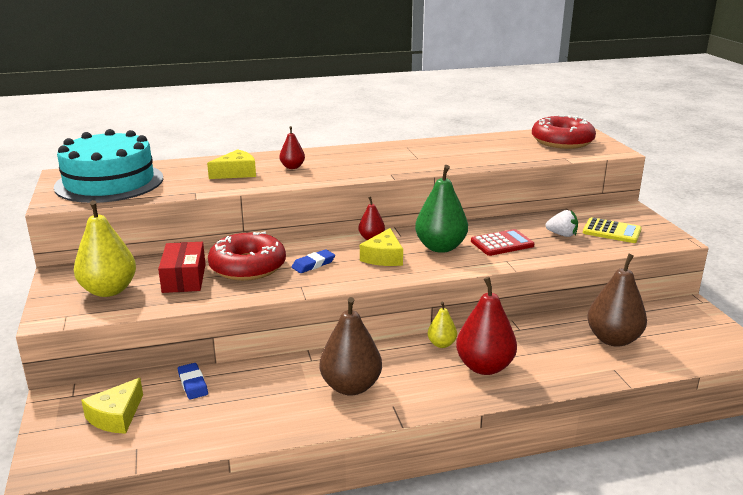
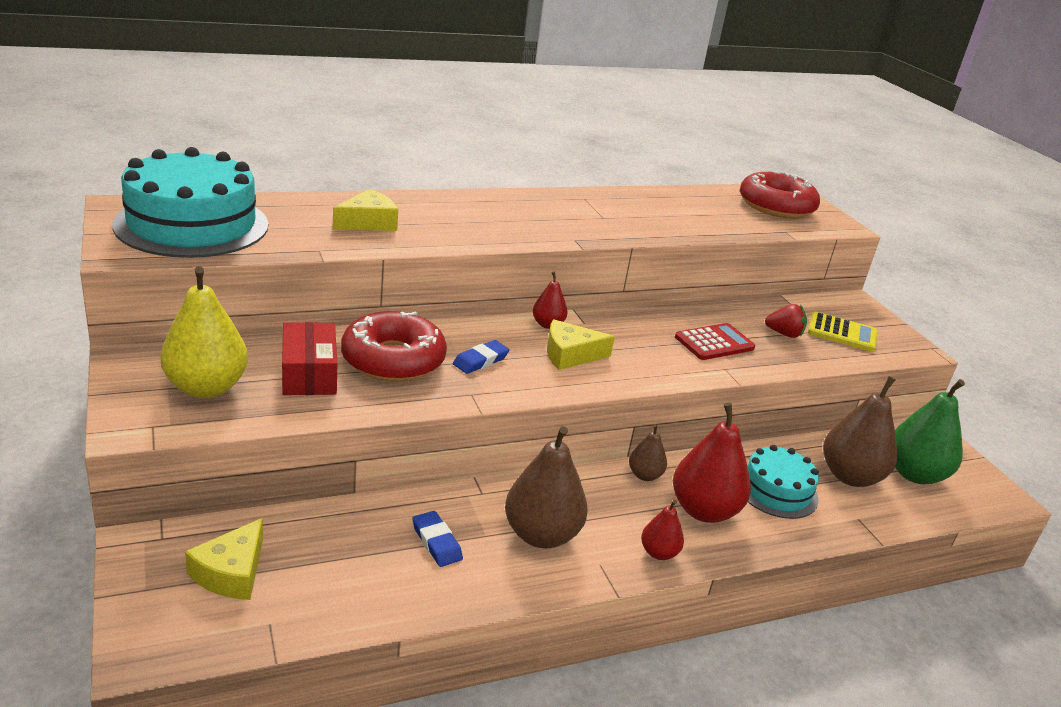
camera: 10 degrees left, 5 degrees up
blue eraser [178,363,208,400] -> blue eraser moved to [412,511,463,567]
red pear [280,126,305,169] -> red pear moved to [641,500,684,560]
yellow cheese [360,228,403,266] -> yellow cheese turned 75 degrees clockwise [547,319,615,370]
green pear [415,165,468,253] -> green pear moved to [895,379,965,484]
yellow pear [428,302,457,348] -> brown pear [629,424,667,481]
white strawberry [546,210,578,237] -> red strawberry [765,304,807,338]
none -> turquoise cake [747,445,819,519]

